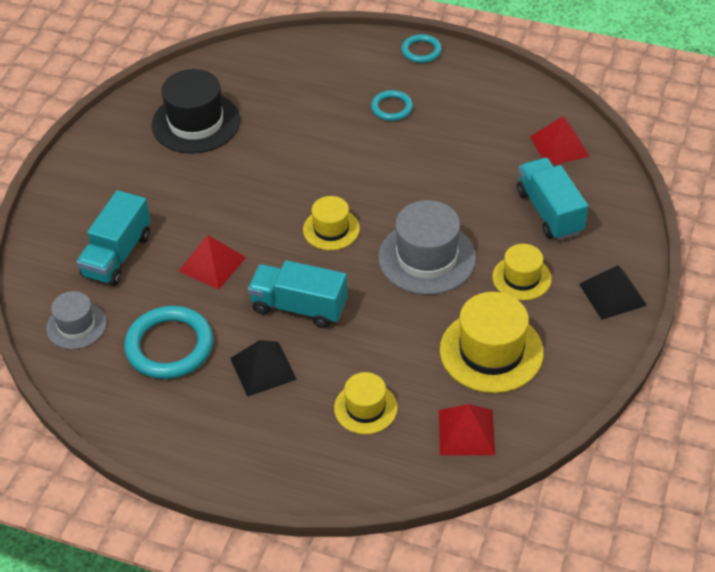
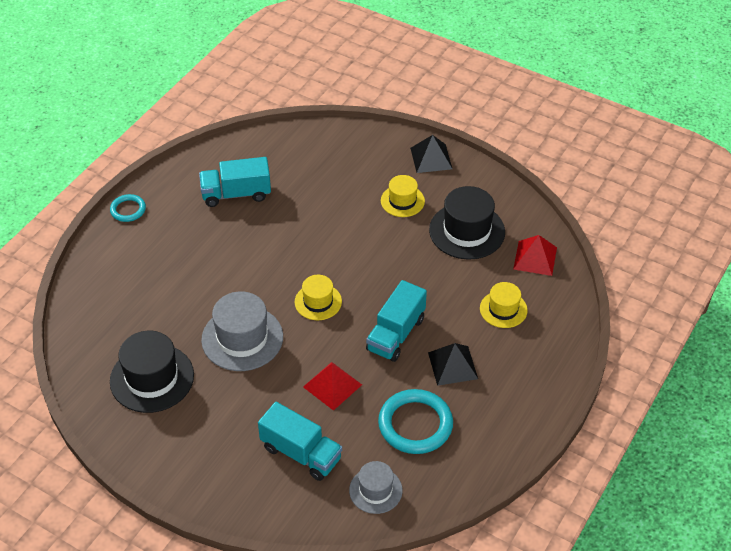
camera: 80 degrees left, 0 degrees up
turquoise ring [371,90,413,121] -> none
grey hat [378,200,476,295] -> grey hat moved to [201,291,283,371]
yellow hat [440,292,544,393] -> black hat [429,186,505,260]
turquoise truck [517,157,588,240] -> turquoise truck moved to [199,157,271,207]
red pyramid [530,116,590,165] -> none

